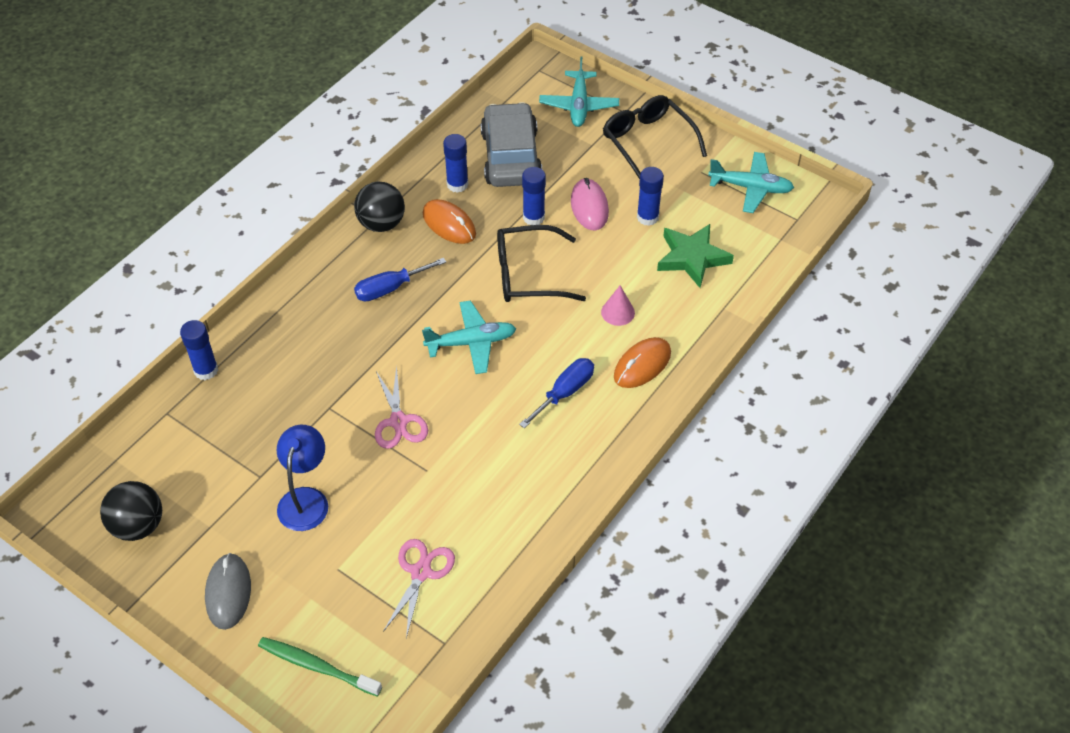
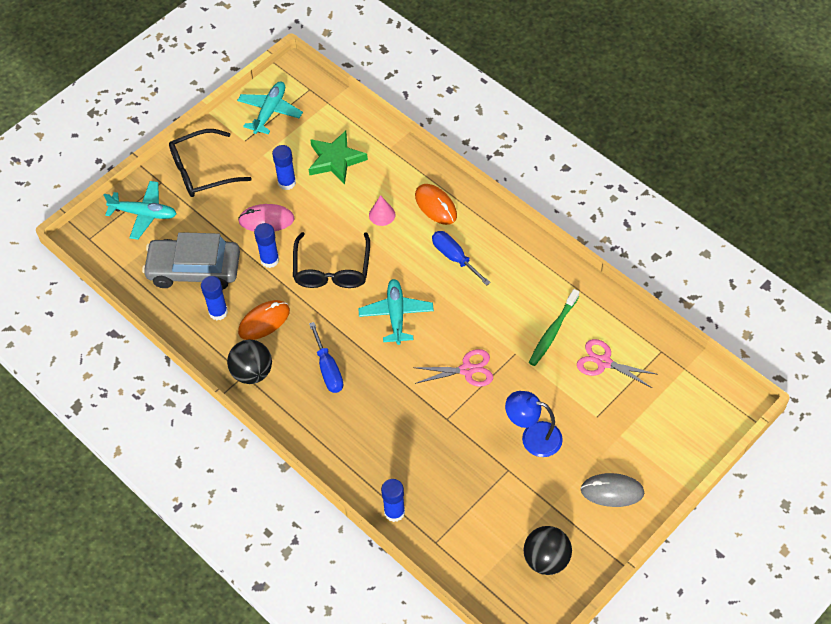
camera: 80 degrees left, 5 degrees up
green toothbrush [258,637,382,696] -> green toothbrush moved to [529,289,579,366]

